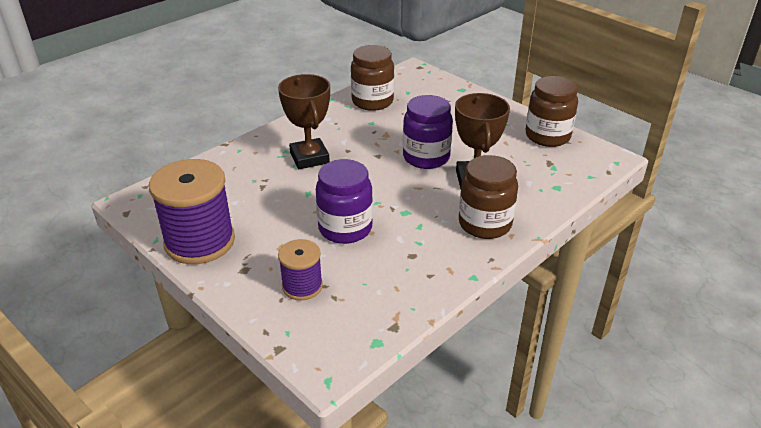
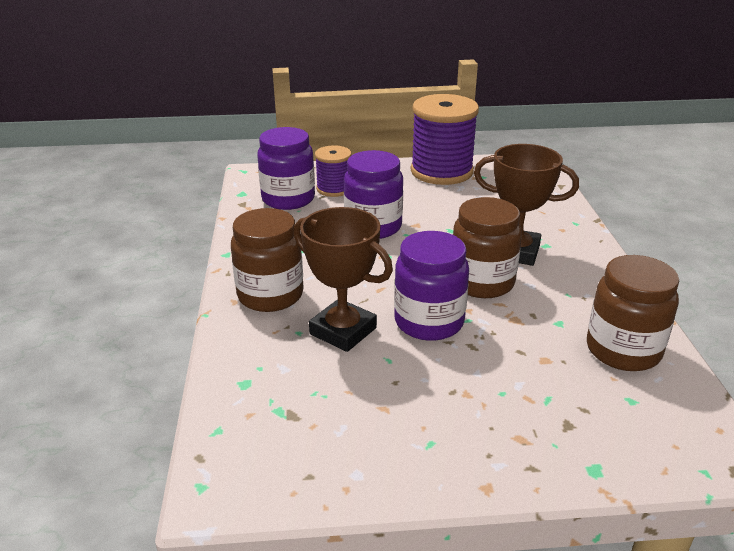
camera: 130 degrees right, 5 degrees down
brown jar [526,76,578,147] -> brown jar moved to [453,197,522,298]
none -> purple jar [257,127,315,210]

